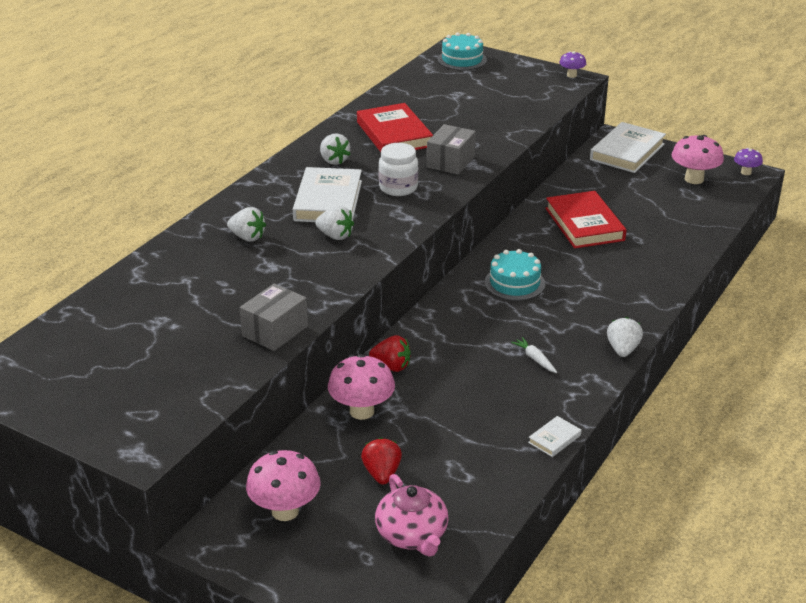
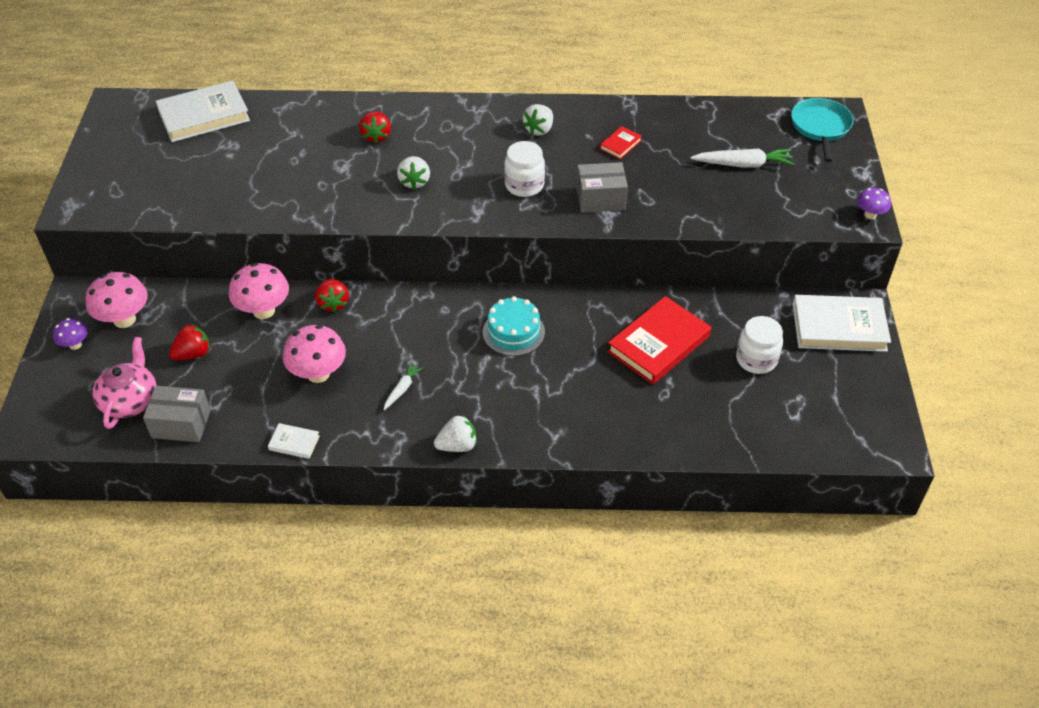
camera: 60 degrees right, 15 degrees up
white strawberry [227,207,266,241] -> red strawberry [359,111,391,143]
grey box [240,284,308,351] -> grey box moved to [143,386,211,442]
white book [293,167,362,222] -> white book moved to [156,80,250,142]
red book [357,103,433,152] -> red book [600,126,642,159], size x0.46
pink teapot [375,474,449,557] -> pink teapot turned 150 degrees clockwise [92,337,157,429]
turquoise cake [438,33,487,70] -> turquoise pan [791,98,854,162]
pink mushroom [672,135,724,184] -> pink mushroom moved to [283,325,346,383]
purple mushroom [734,148,763,175] -> purple mushroom moved to [53,318,88,350]
none -> white carrot [691,149,795,168]
none -> white jar [736,316,783,374]

